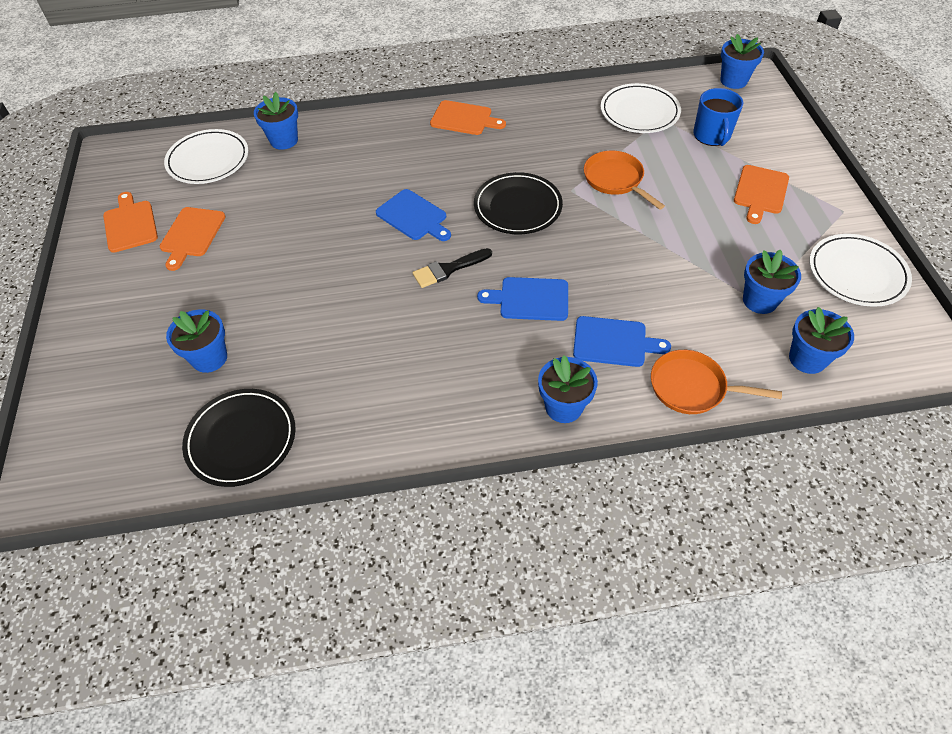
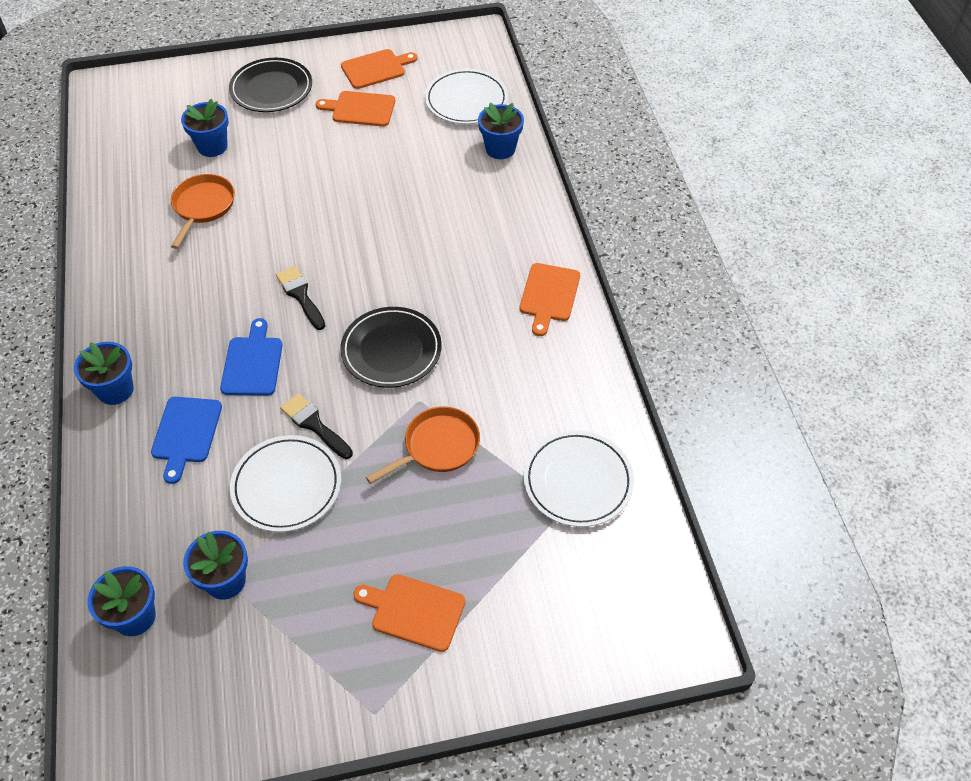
camera: 85 degrees right, 0 degrees up
black plate [182,389,296,487] -> black plate moved to [229,58,312,112]
blue cutting board [376,189,451,241] -> none
orange pan [651,350,782,414] -> orange pan moved to [171,174,235,249]
blue mug [693,88,743,146] -> none
blue flower pot [721,34,764,89] -> none
white plate [809,234,912,307] -> white plate moved to [230,435,341,532]
none -> black brush [280,393,353,459]

